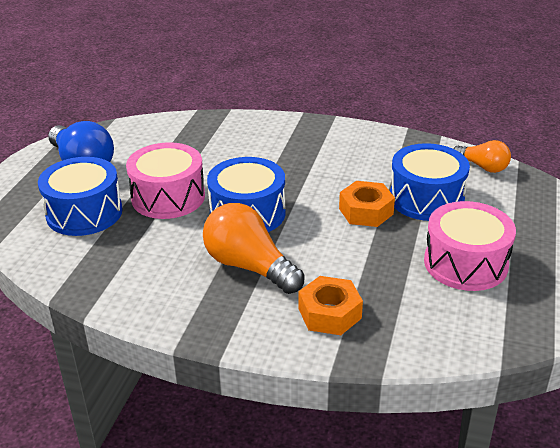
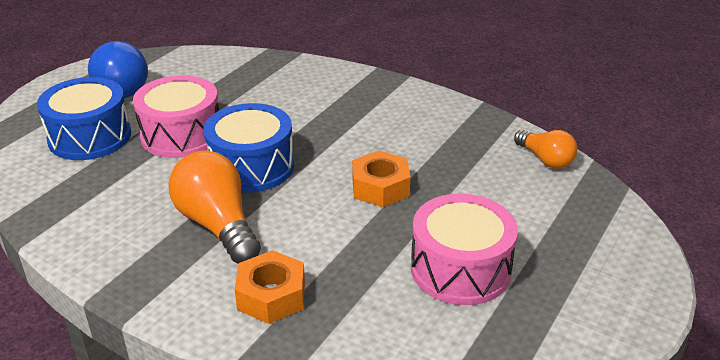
camera: 15 degrees right, 0 degrees up
blue drum [390,143,470,221] -> none

